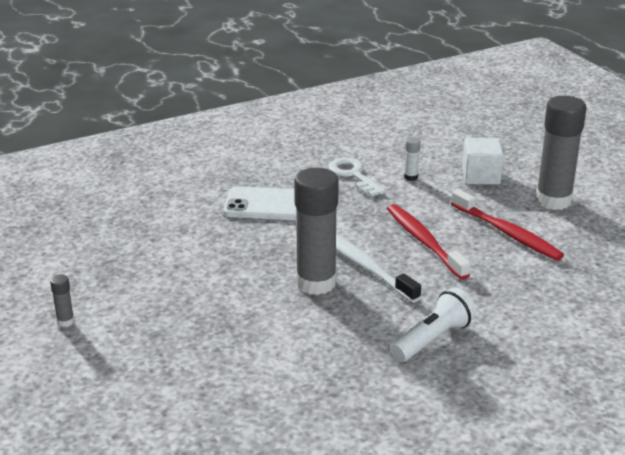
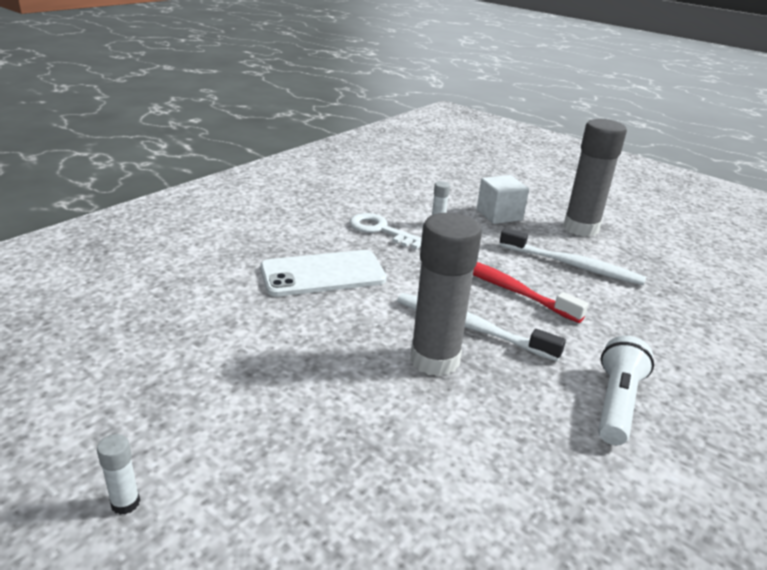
camera: 25 degrees left, 0 degrees up
grey glue stick [50,274,74,327] -> white glue stick [97,434,140,515]
red toothbrush [451,189,564,261] -> white toothbrush [499,228,646,285]

